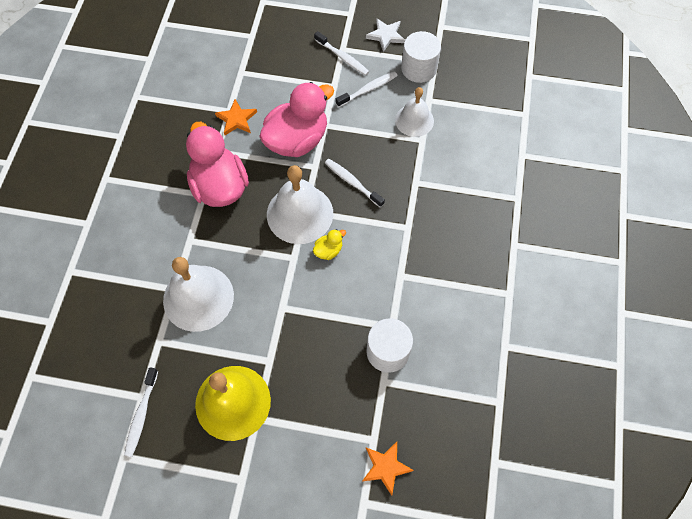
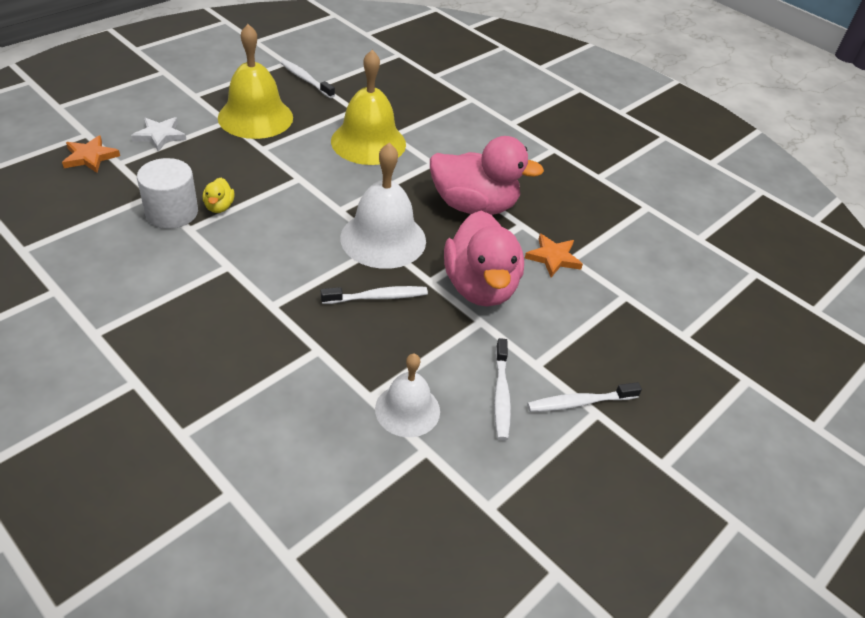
camera: 120 degrees right, 20 degrees down
white bell [163,257,234,332] -> yellow bell [331,50,406,165]
yellow duck [313,229,346,260] -> yellow duck moved to [203,178,235,213]
white star [366,19,405,52] -> white star moved to [131,117,186,152]
white cylinder [401,31,441,83] -> none

